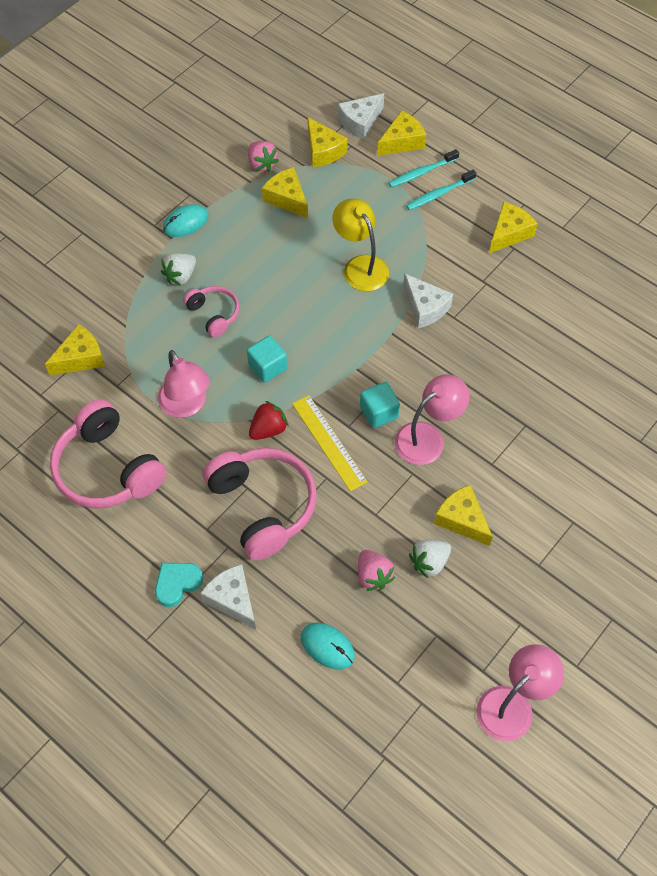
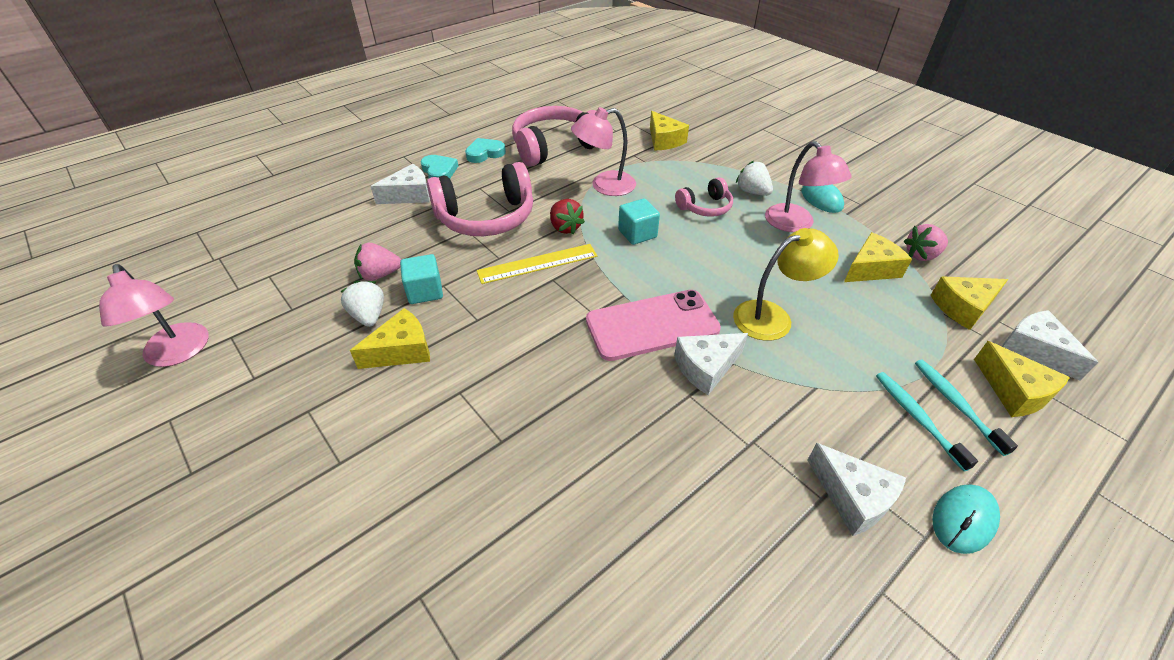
camera: 100 degrees right, 15 degrees down
turquoise mouse [301,623,355,669] -> turquoise mouse moved to [933,485,1000,554]
turquoise cube [360,382,400,428] -> turquoise cube moved to [400,254,443,304]
pink lamp [394,374,469,465] -> pink lamp moved to [765,141,852,232]
yellow cheese [489,202,538,253] -> white cheese [808,443,906,536]
none -> turquoise heart [465,138,506,163]
none -> pink phone [586,290,721,361]

